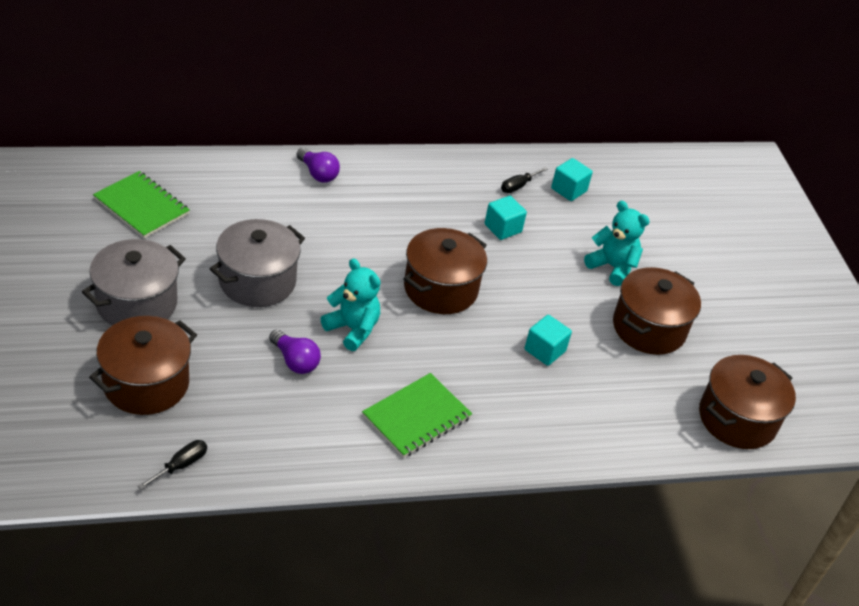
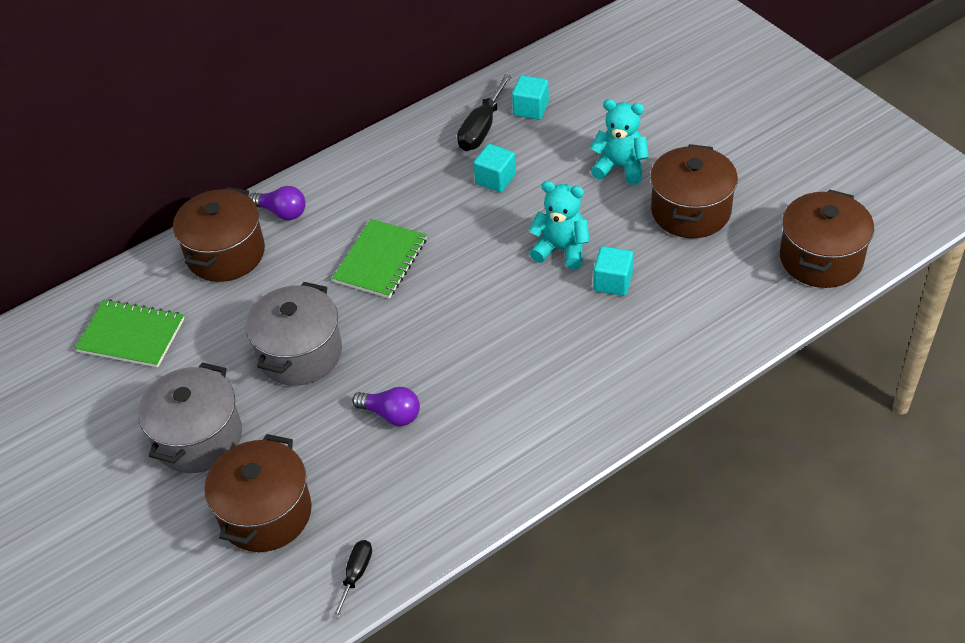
camera: 15 degrees left, 5 degrees up
turquoise teddy bear [321,259,380,351] -> turquoise teddy bear moved to [528,181,590,269]
green notebook [362,373,472,458] -> green notebook moved to [332,219,427,298]
brown pot [404,228,487,314] -> brown pot moved to [173,187,265,282]
black screwdriver [501,167,548,193] -> black screwdriver [457,74,512,151], size x1.68

